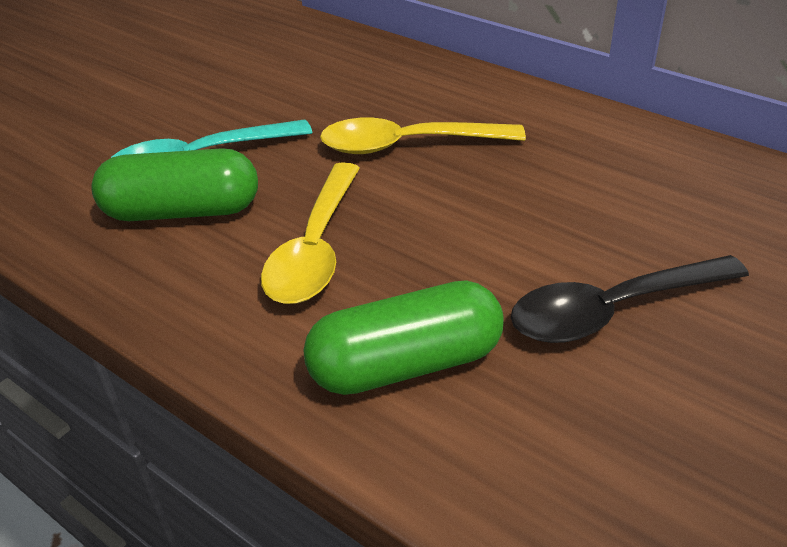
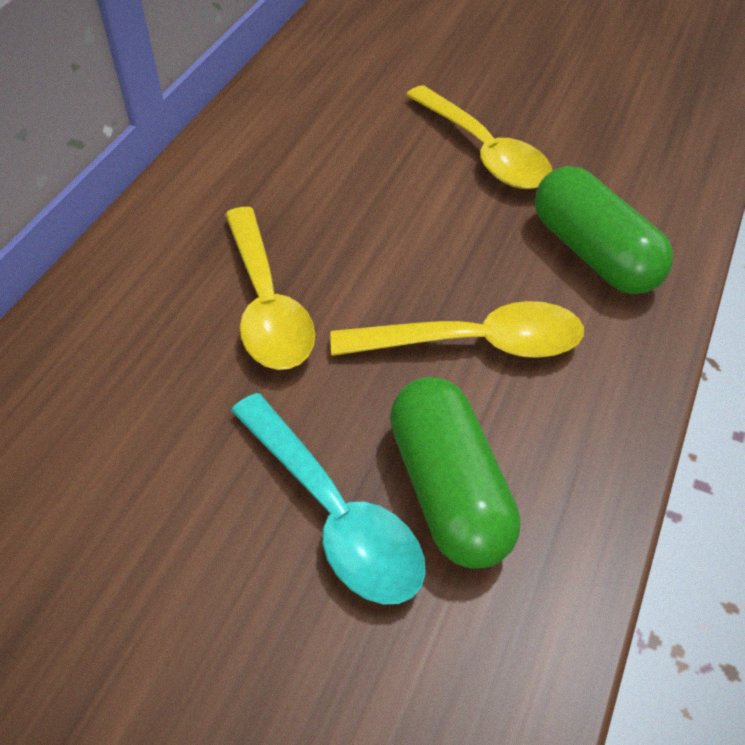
camera: 105 degrees left, 10 degrees up
black spoon [511,255,749,343] -> yellow spoon [406,85,552,189]

